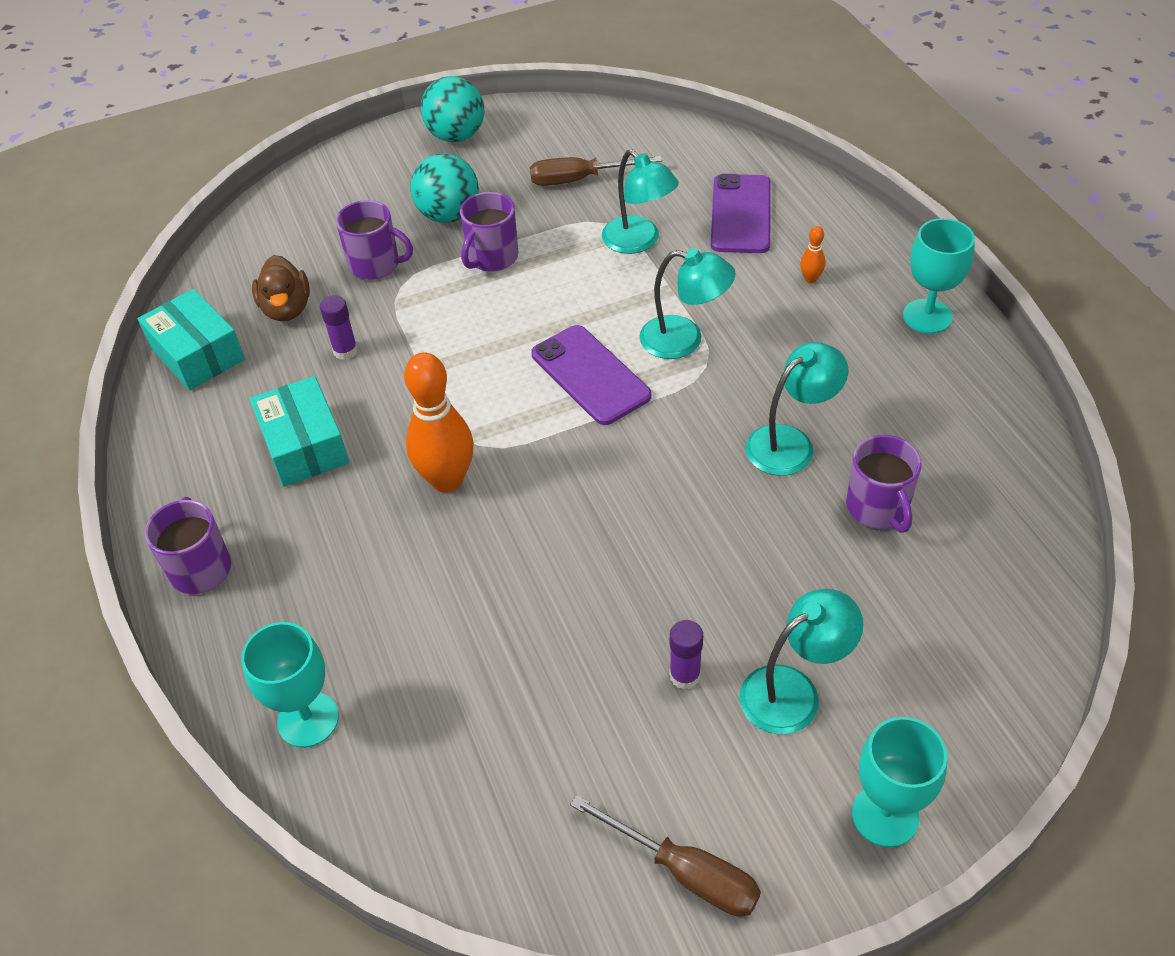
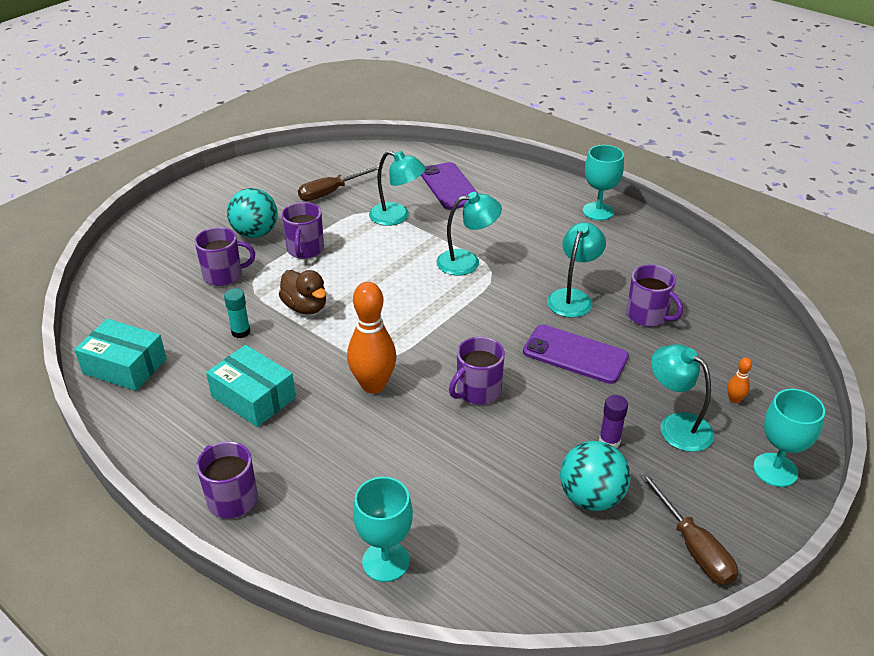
camera: 30 degrees left, 10 degrees down
brown duck [252,255,310,321] -> brown duck moved to [279,270,326,314]
purple glue stick [320,295,358,360] -> turquoise glue stick [224,288,251,338]
turquoise ball [421,76,484,142] -> turquoise ball moved to [560,441,631,511]
purple phone [531,325,652,425] -> purple phone moved to [523,325,629,384]
brown screwdriver [570,795,761,916] -> brown screwdriver turned 60 degrees clockwise [640,472,738,585]
turquoise lamp [740,589,863,735] -> turquoise lamp turned 75 degrees counterclockwise [651,344,714,452]
orange bowling pin [800,226,825,283] -> orange bowling pin moved to [727,357,752,404]
none -> purple mug [449,337,505,405]

